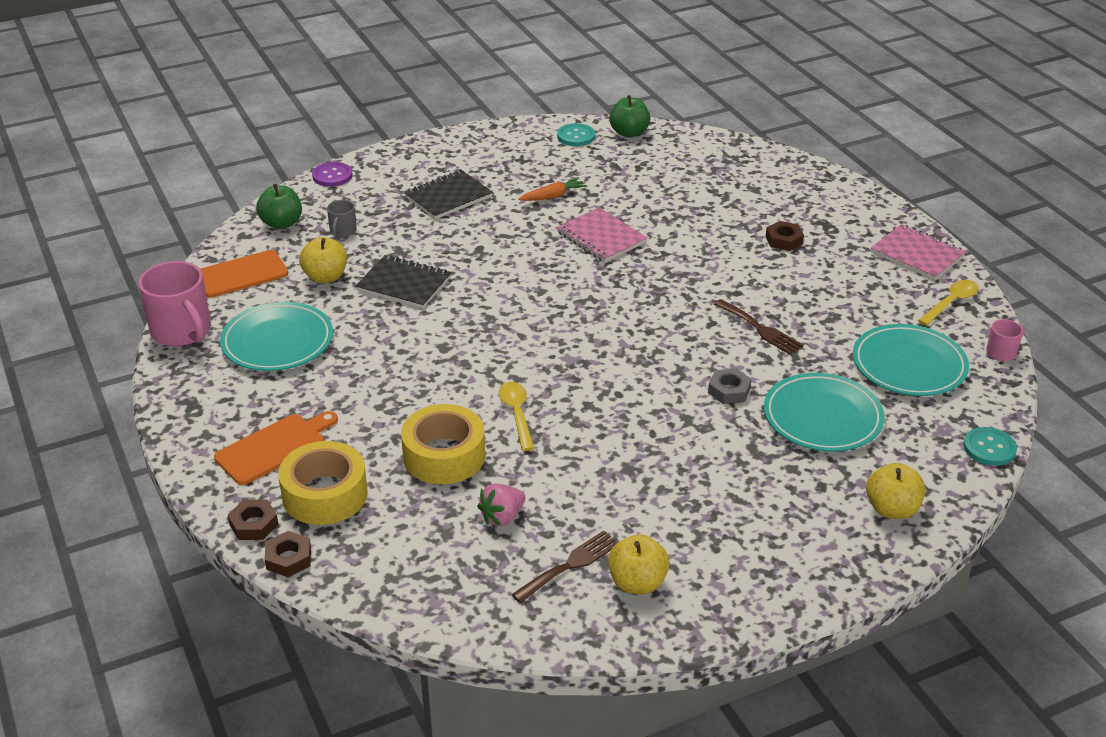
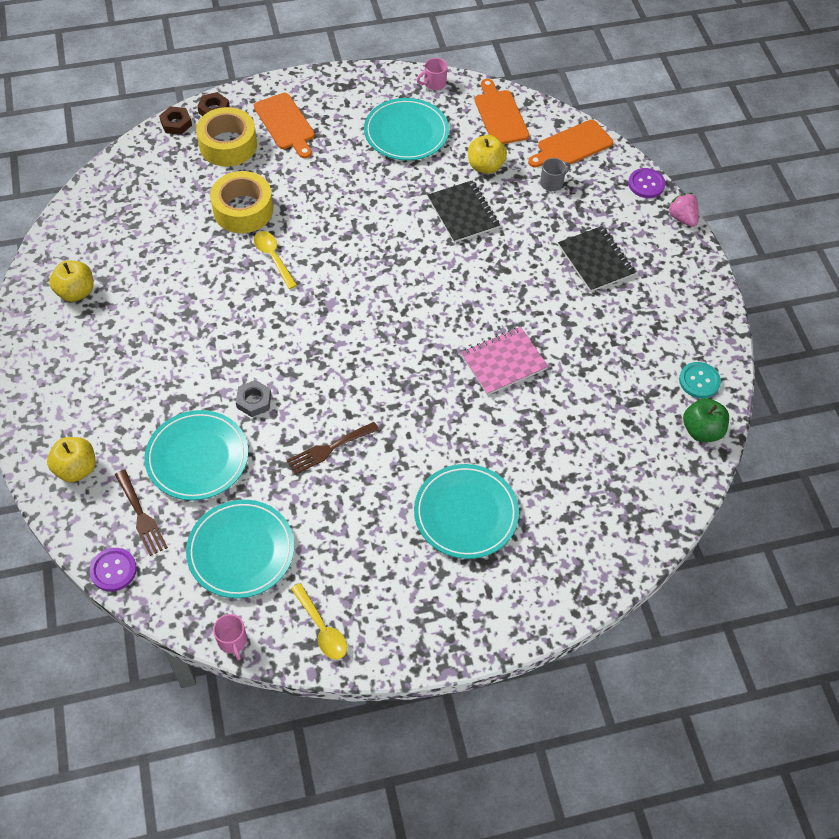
camera: 100 degrees right, 20 degrees up
pink mug [138,261,211,346] -> pink mug [417,58,448,90], size x0.49
green apple [256,184,302,229] -> orange cutting board [528,120,613,167]
grey mug [327,200,357,237] -> grey mug turned 120 degrees clockwise [540,158,571,191]
black notebook [355,255,451,308] -> black notebook turned 60 degrees counterclockwise [428,180,500,243]
pink strawberry [477,483,525,526] -> pink strawberry moved to [667,193,699,227]
yellow spoon [499,382,534,451] -> yellow spoon turned 120 degrees counterclockwise [254,231,297,289]
brown fork [511,530,618,603] -> brown fork moved to [115,469,168,556]
orange carrot [518,177,587,201] -> none
brown nut [766,221,804,251] -> turquoise plate [414,464,519,559]
pink notebook [871,224,966,280] -> none
turquoise button [963,427,1017,466] -> purple button [90,548,137,592]

